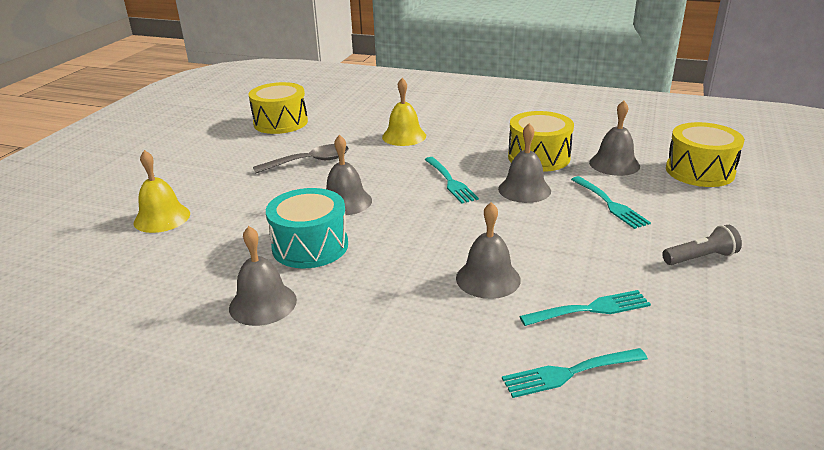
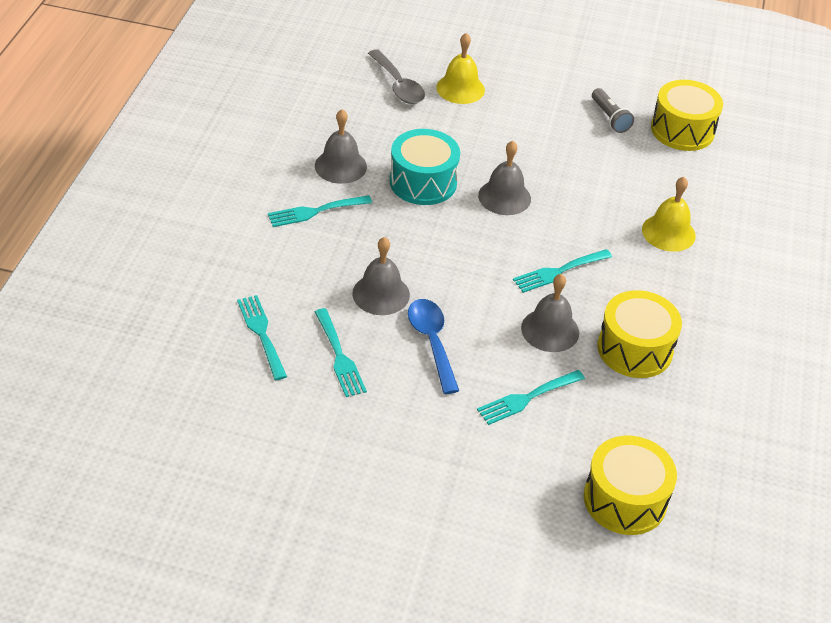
camera: 80 degrees right, 15 degrees up
grey spoon [253,144,349,174] -> grey spoon moved to [368,49,425,104]
grey bell [589,101,640,176] -> none
grey flashlight [662,225,742,265] -> grey flashlight moved to [592,88,634,133]
none -> turquoise fork [268,195,372,227]
none -> blue spoon [408,299,459,394]

